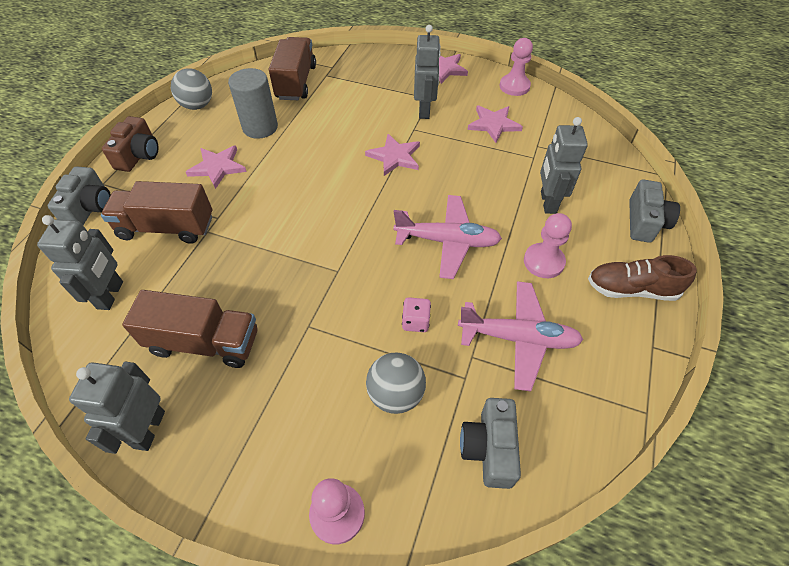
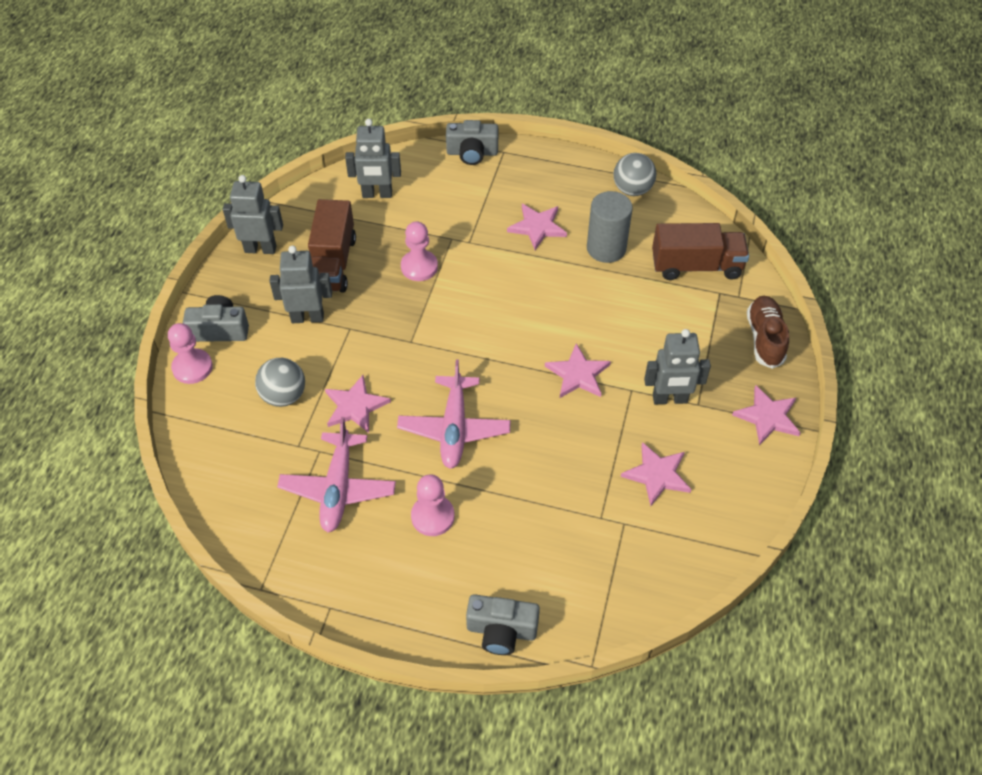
camera: 85 degrees right, 0 degrees up
brown truck [101,181,212,244] -> none
brown camera [102,116,159,172] -> none
pink dice [402,297,431,332] -> pink star [325,375,391,433]
grey camera [460,398,521,489] -> grey camera moved to [183,295,249,342]
pink pawn [500,38,533,96] -> pink pawn moved to [401,221,438,281]
grey robot [540,117,588,214] -> grey robot moved to [269,245,332,323]
brown shoe [588,255,697,301] -> brown shoe moved to [747,296,789,369]

